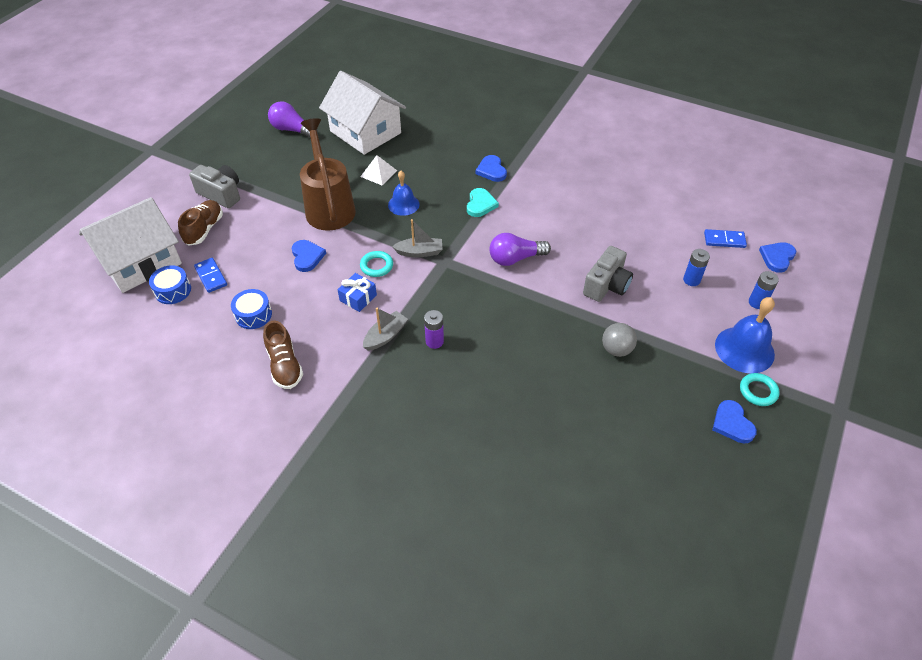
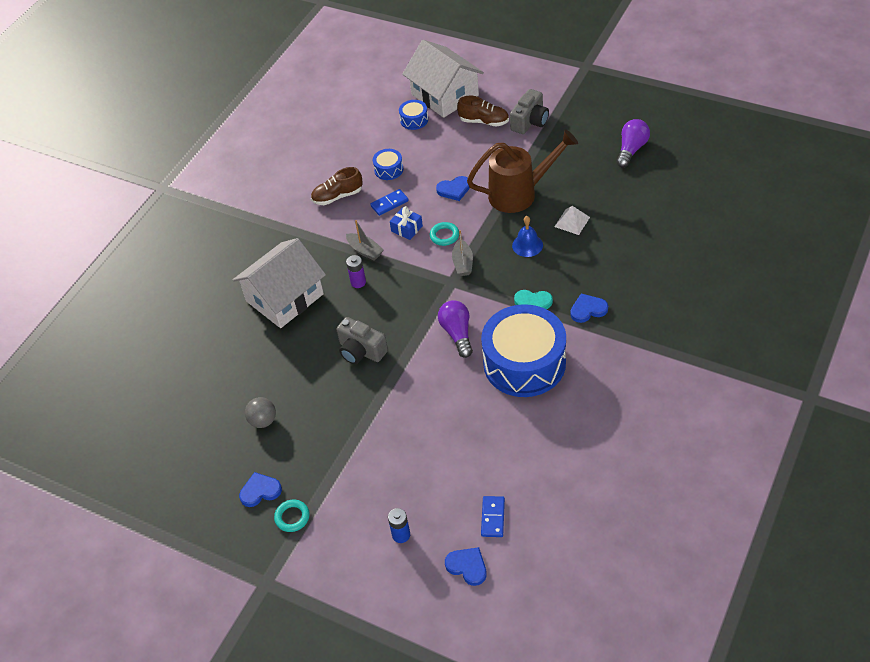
camera: 95 degrees right, 0 degrees up
blue domino [194,258,227,293] -> blue domino moved to [370,189,409,216]
white house [319,71,406,155] -> white house moved to [233,238,326,328]
grey camera [583,246,633,302] -> grey camera moved to [336,317,388,364]
grey ball [602,323,637,357] -> grey ball moved to [245,397,276,428]
blue battery [683,249,710,286] -> none
blue bell [715,297,775,373] -> none
none -> blue drum [481,304,566,397]

